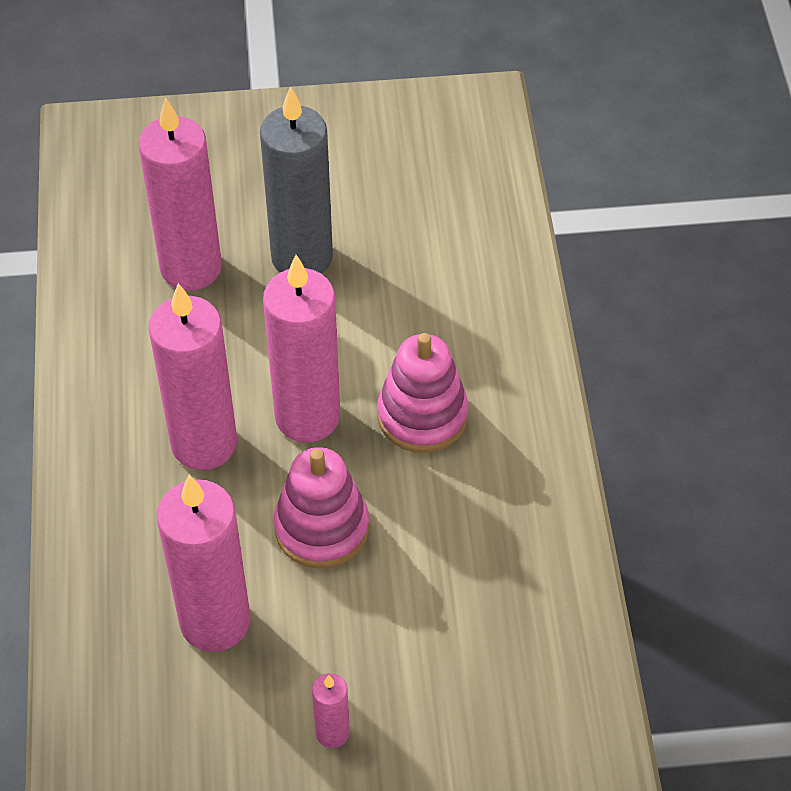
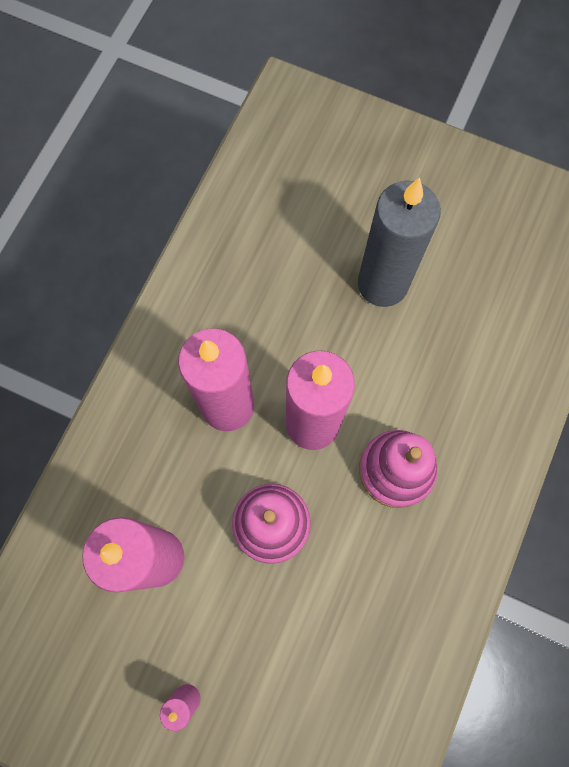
camera: 30 degrees right, 20 degrees up
pink candle [138,97,222,291] -> none

